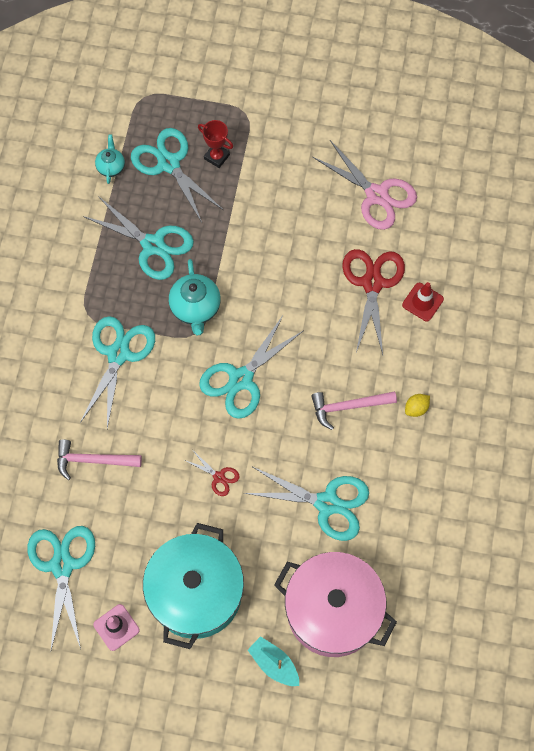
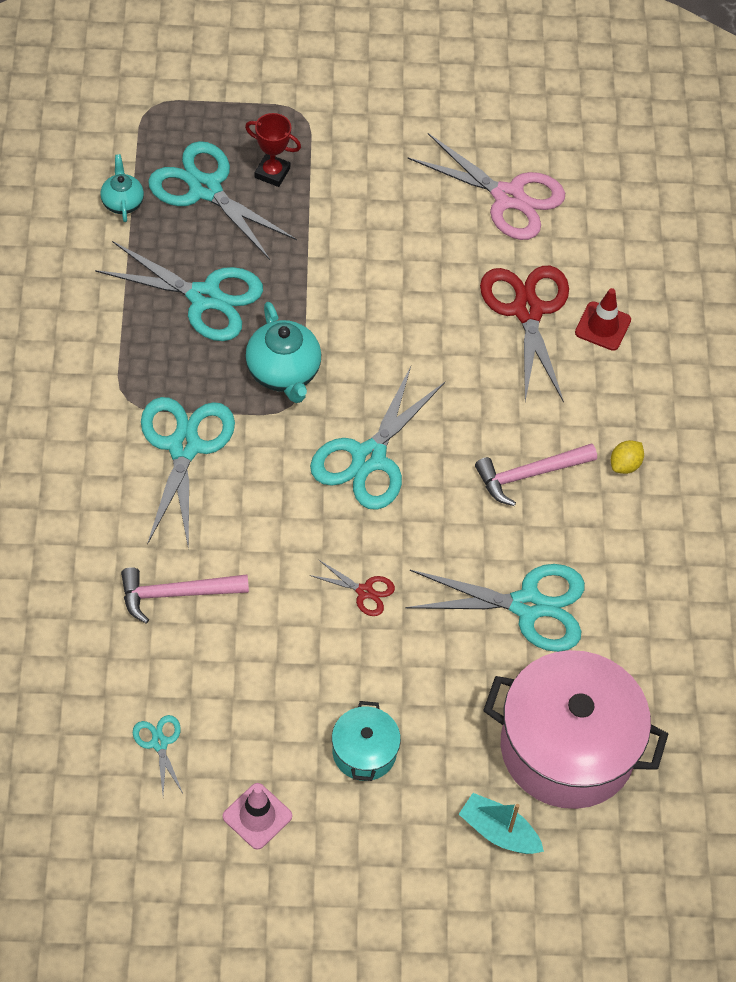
camera: 15 degrees left, 10 degrees down
turquoise scissors [27,526,95,650] -> turquoise scissors [133,715,183,794], size x0.47
turquoise pot [143,523,244,649] -> turquoise pot [332,701,401,781], size x0.47

